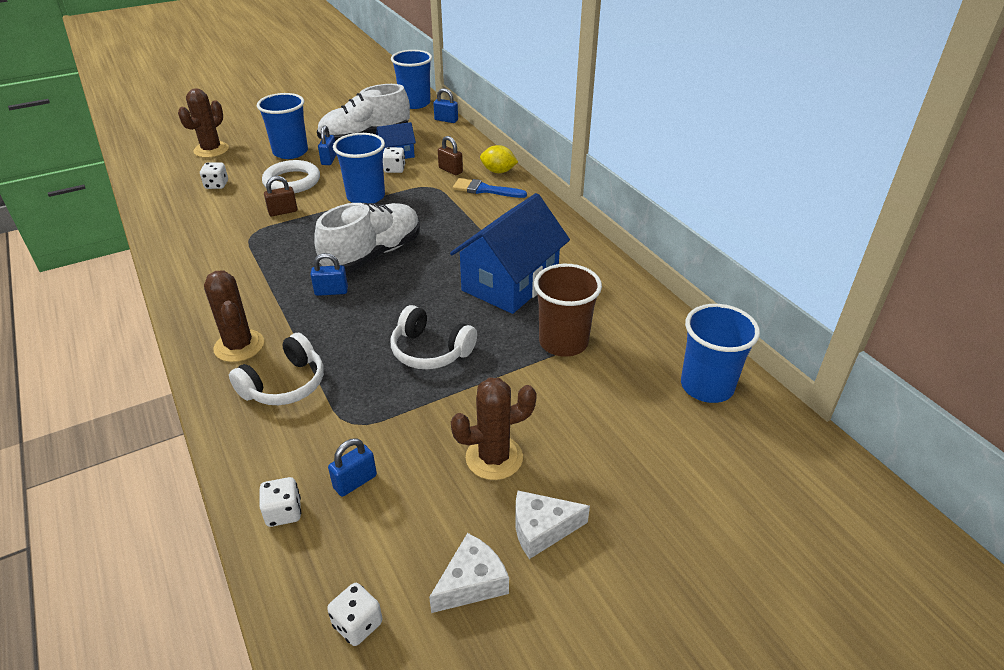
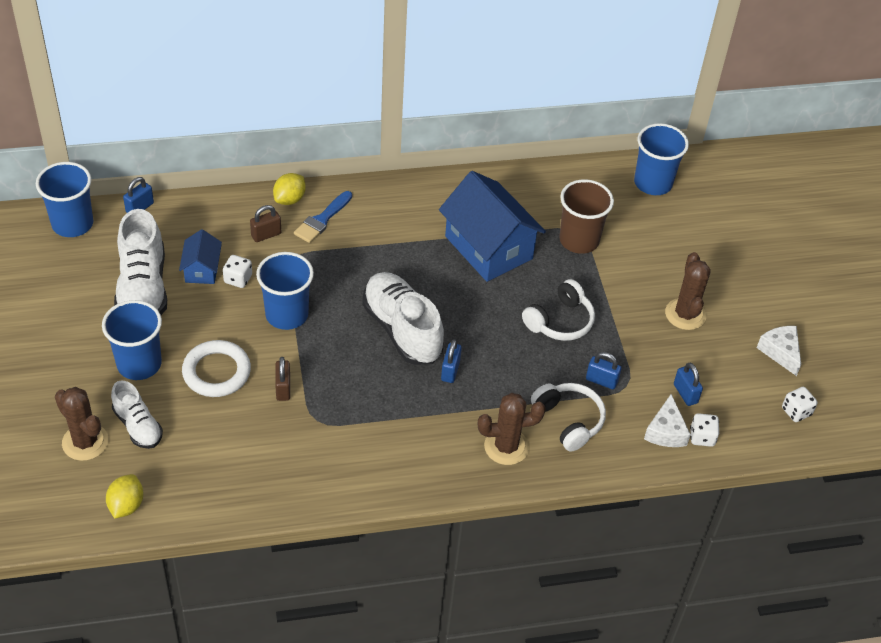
camera: 75 degrees left, 10 degrees up
white dice [200,162,228,189] -> none
blue padlock [318,125,337,165] -> blue padlock moved to [586,352,621,389]
white cheese [515,491,590,559] -> white cheese moved to [644,394,691,447]
none -> yellow lemon [106,474,143,519]
none -> white shoe [111,381,163,449]

